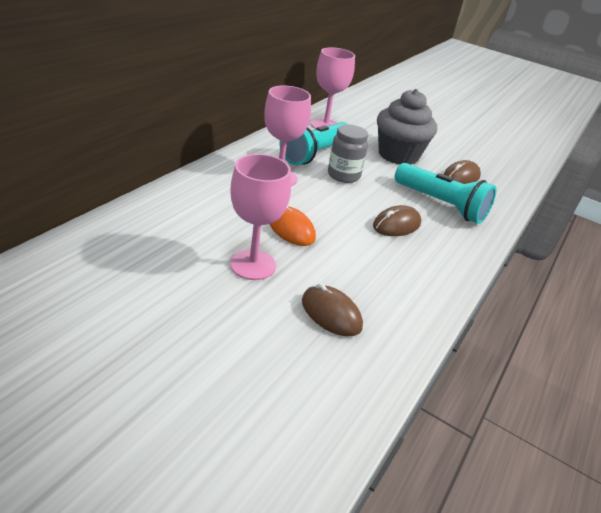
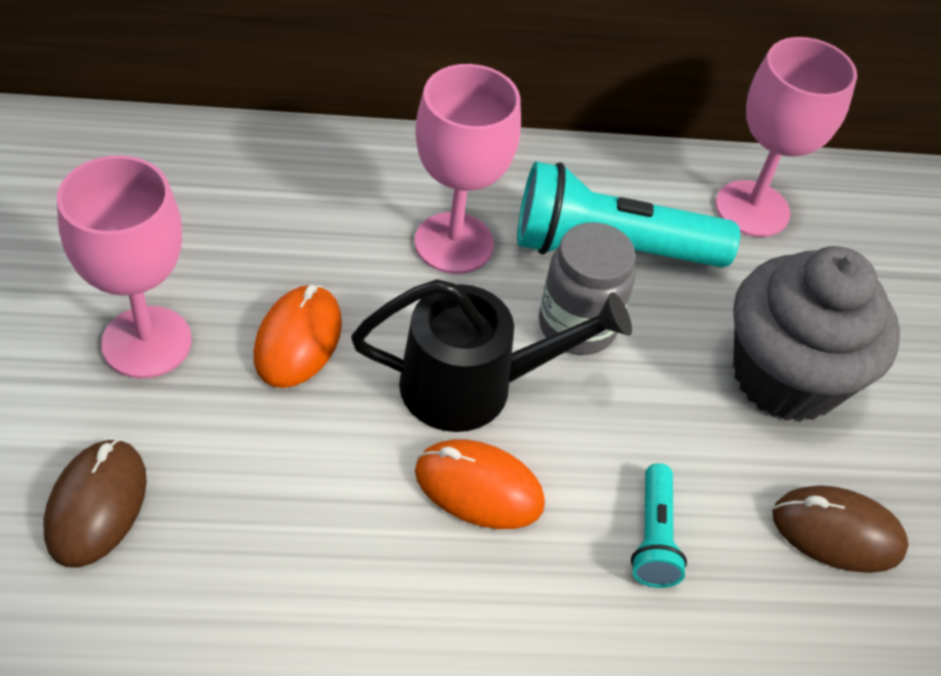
camera: 55 degrees right, 15 degrees up
brown mouse [373,205,421,236] -> orange mouse [415,439,545,529]
turquoise flashlight [395,163,497,224] -> turquoise flashlight [631,463,687,588], size x0.49
none -> black watering can [351,279,632,432]

